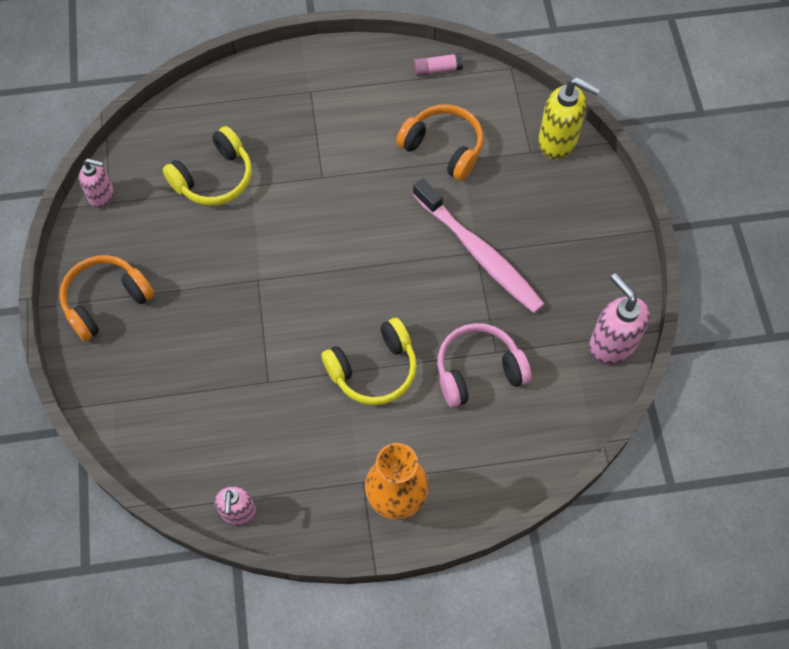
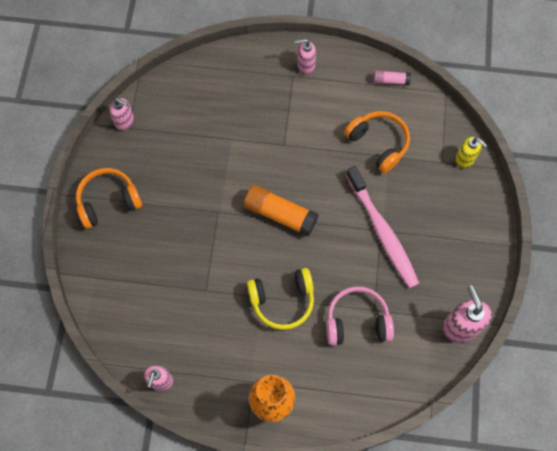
camera: 15 degrees right, 5 degrees up
yellow headphones [163,126,252,205] -> none
yellow soap dispenser [538,78,600,159] -> yellow soap dispenser [455,137,488,168], size x0.64
none -> orange glue stick [244,185,319,236]
none -> pink soap dispenser [295,39,316,75]

